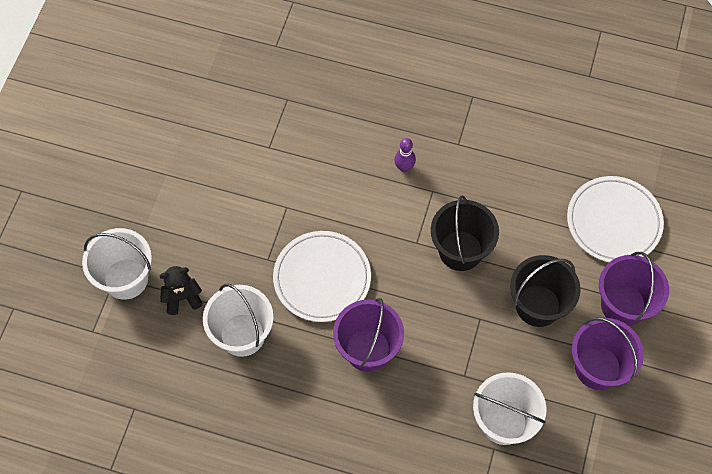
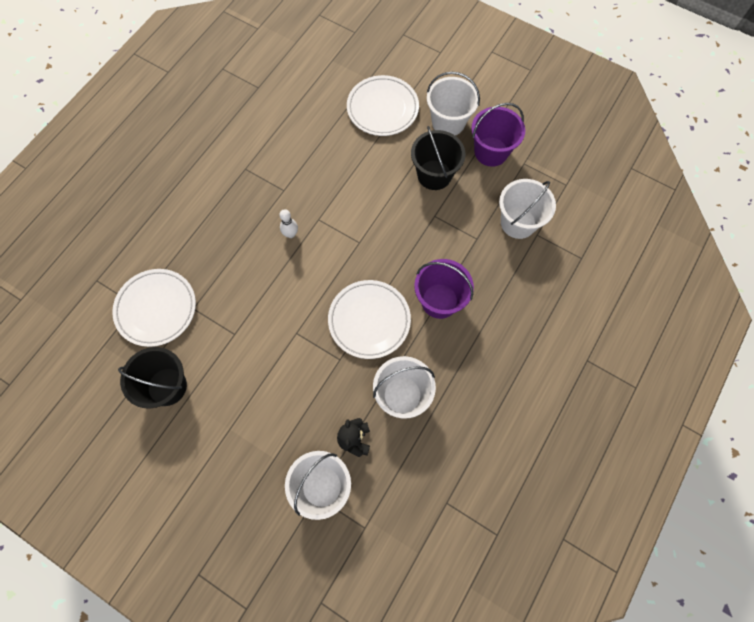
camera: 75 degrees left, 5 degrees up
purple bowling pin [394,138,416,172] -> white bowling pin [280,209,298,238]
black bucket [431,195,499,271] -> black bucket moved to [118,347,187,409]
purple bucket [599,252,669,326] -> white bucket [427,71,480,135]
none -> white plate [112,269,196,347]

